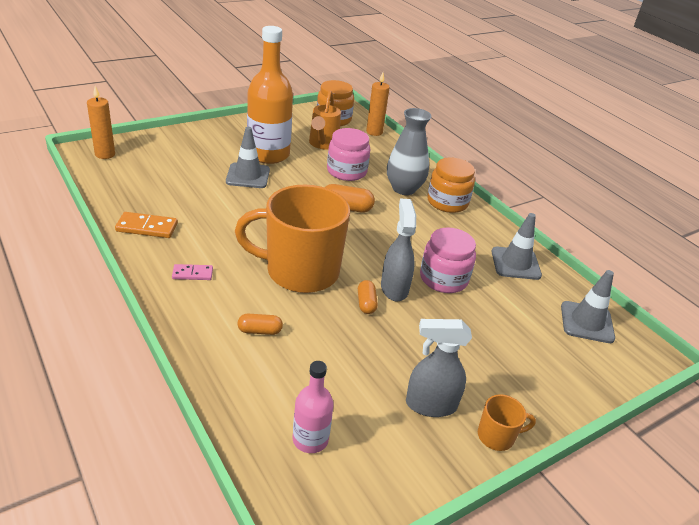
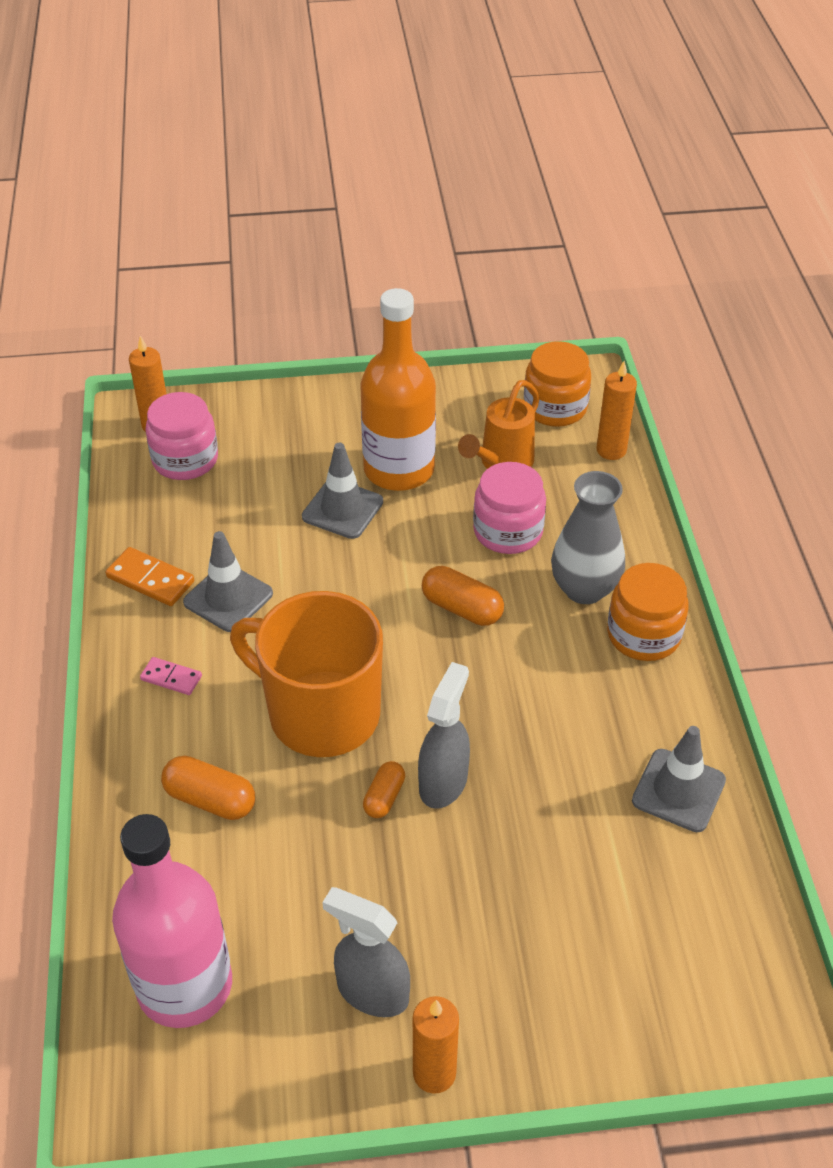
camera: 30 degrees right, 10 degrees up
orange capsule [238,314,283,335] -> orange capsule [161,756,255,820], size x1.55
pink bottle [293,361,334,453] -> pink bottle [112,814,232,1028], size x1.95
pink jar [420,228,476,293] -> pink jar moved to [145,392,218,480]
orange mug [478,394,536,451] -> orange candle [413,996,459,1094]
grey traffic cone [561,270,615,343] -> grey traffic cone moved to [183,531,273,632]

